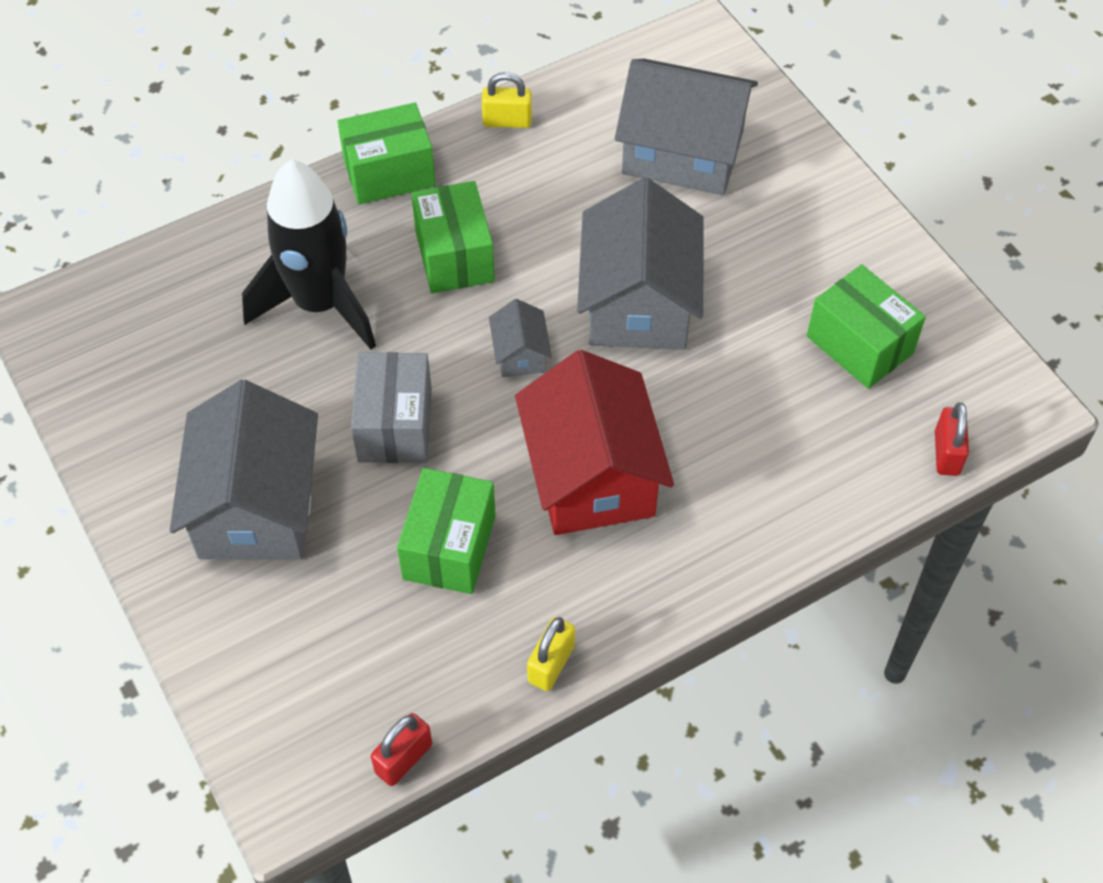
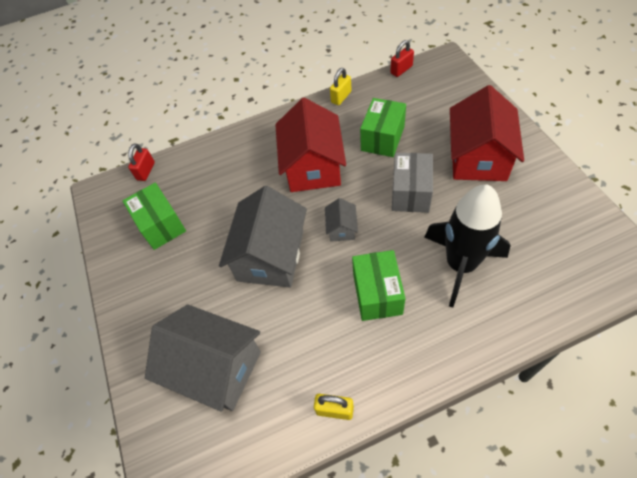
camera: 165 degrees left, 0 degrees up
grey house [170,380,318,560] -> red house [450,85,524,181]
green box [338,103,436,204] -> none

